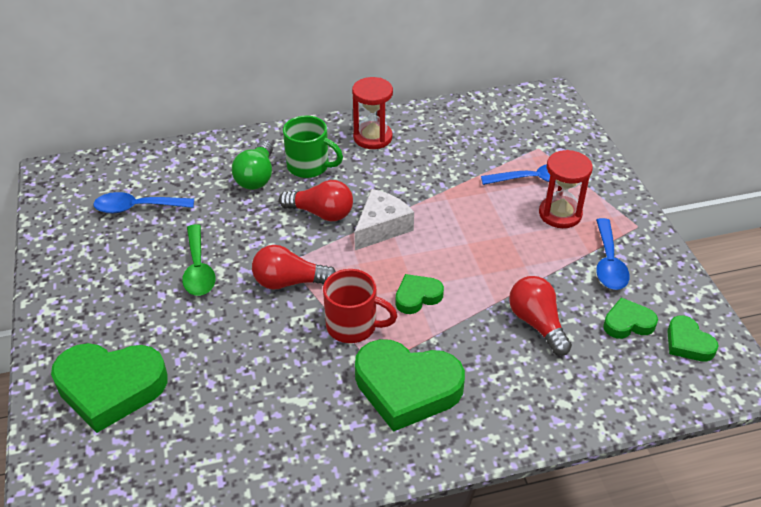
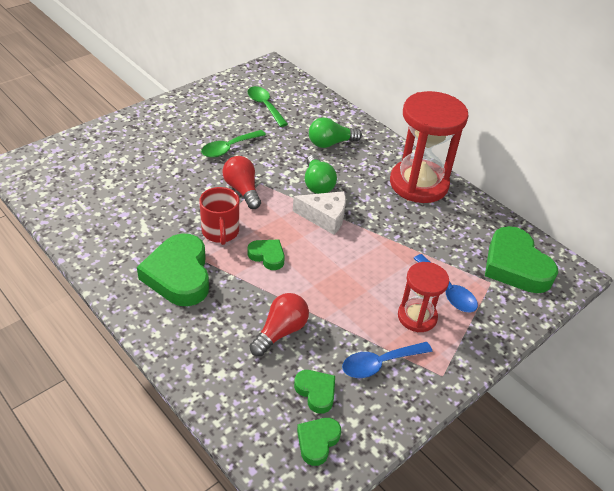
camera: 60 degrees right, 0 degrees up
green heart [51,343,168,433] -> green heart moved to [485,226,558,293]
blue spoon [93,192,194,214] -> green spoon [247,86,288,127]
red light bulb [279,180,353,221] -> green light bulb [305,154,337,194]
green mug [283,115,343,178] -> none
red hourglass [352,77,393,149] -> red hourglass [390,91,469,203], size x1.81

